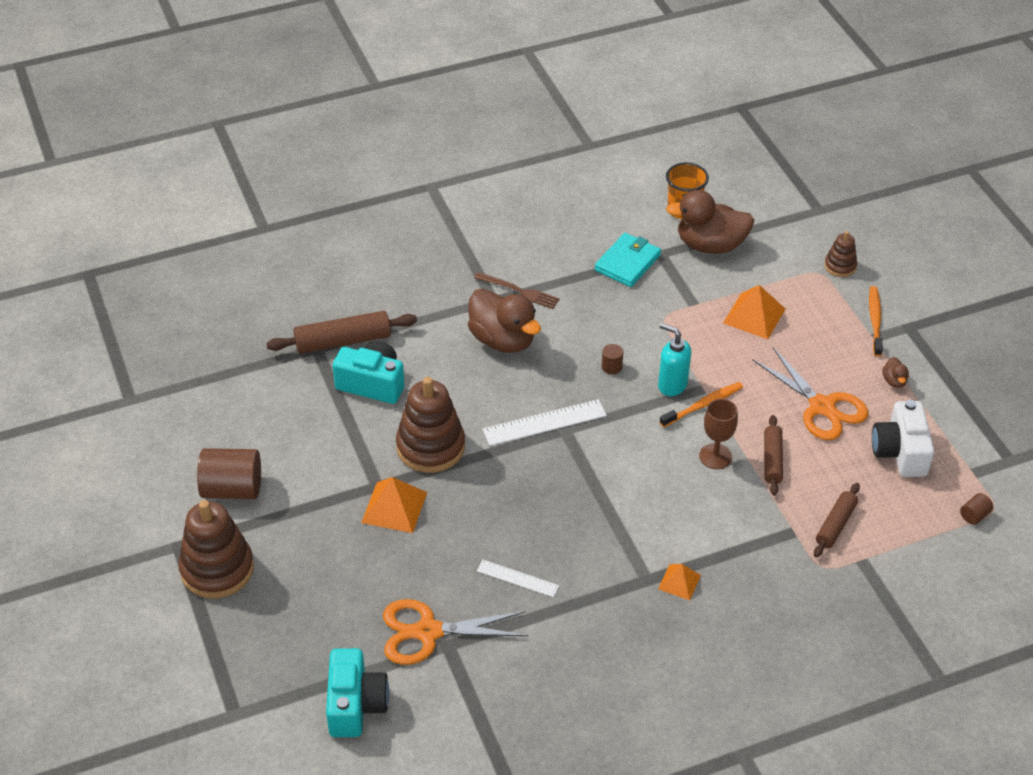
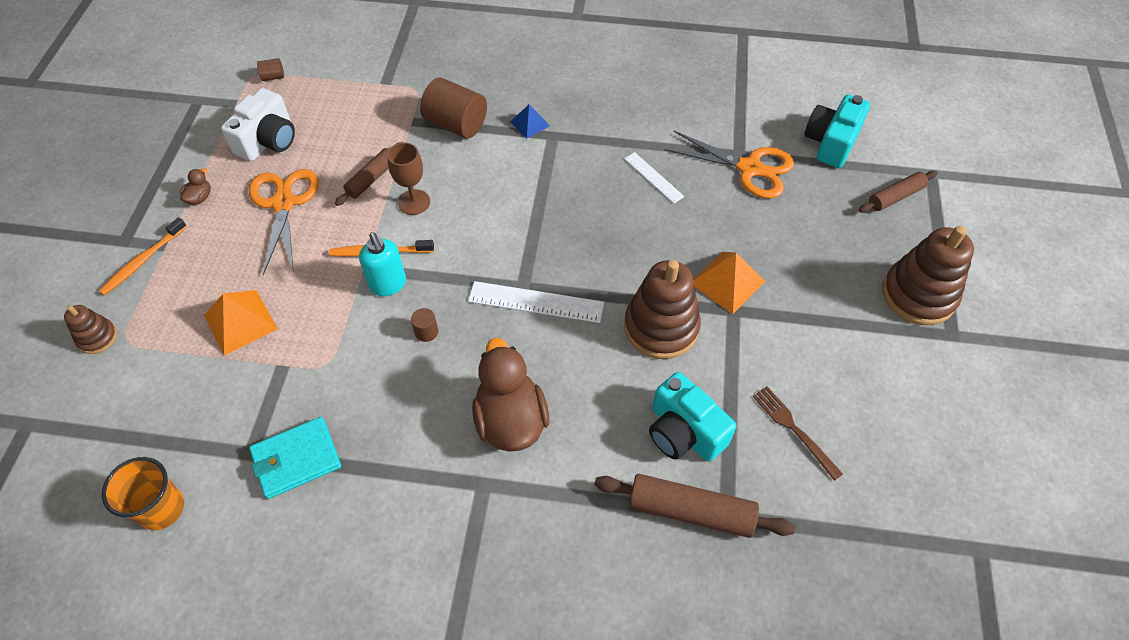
camera: 150 degrees left, 10 degrees up
brown cylinder [197,448,261,499] -> brown cylinder moved to [420,78,487,139]
brown fork [474,272,560,309] -> brown fork moved to [753,386,843,481]
orange pyramid [658,564,701,600] -> blue pyramid [510,104,550,139]
brown duck [666,190,754,254] -> none
brown rolling pin [814,483,860,557] -> brown rolling pin moved to [859,170,938,213]

